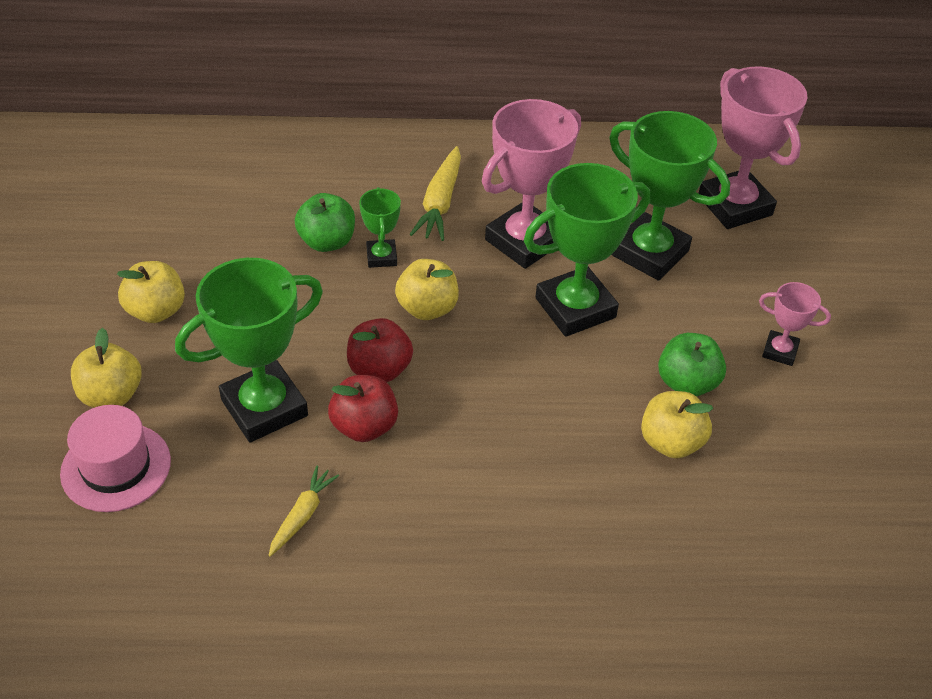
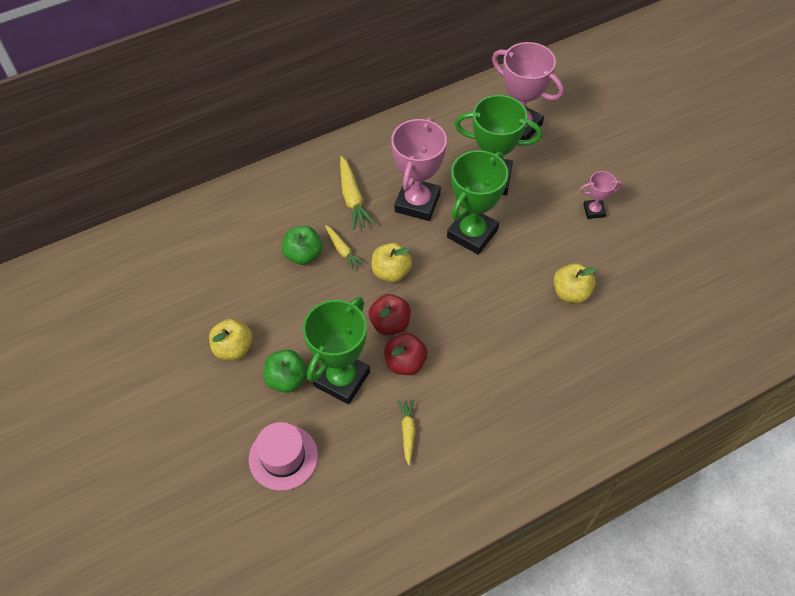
camera: 25 degrees left, 10 degrees up
yellow apple [71,328,142,408] -> none
green trophy [359,187,401,268] -> yellow carrot [325,225,365,271]
green apple [658,333,726,396] -> green apple moved to [264,349,308,393]

